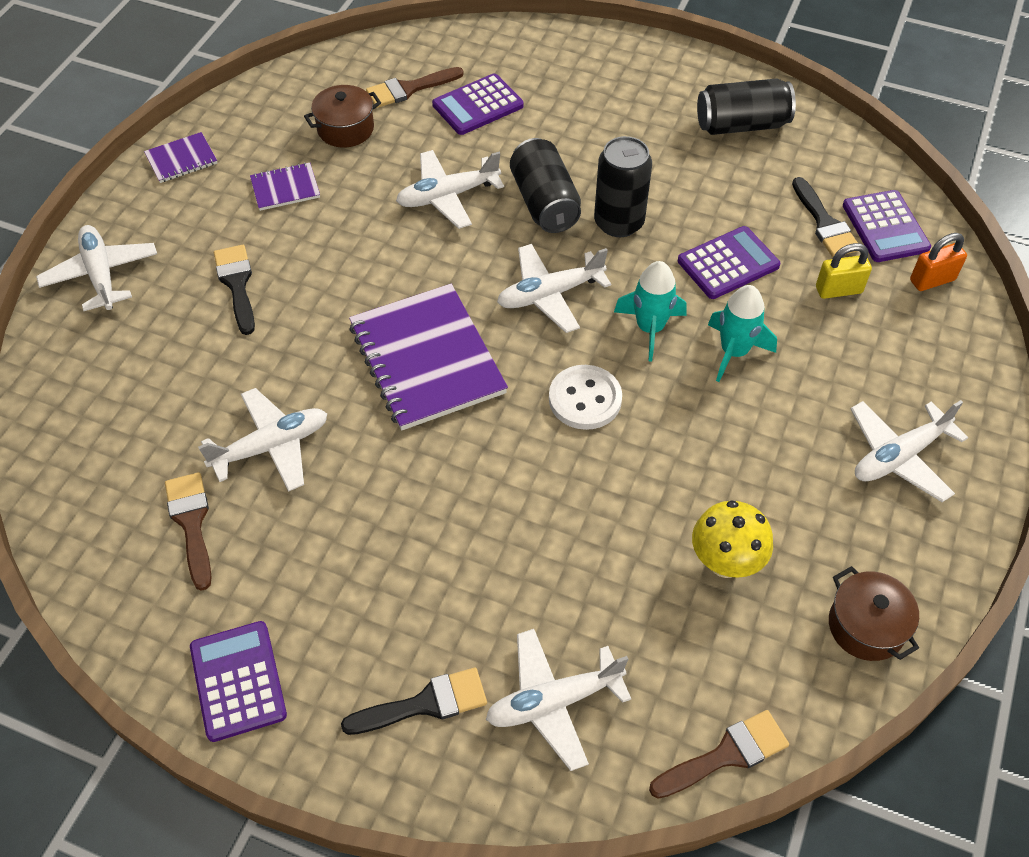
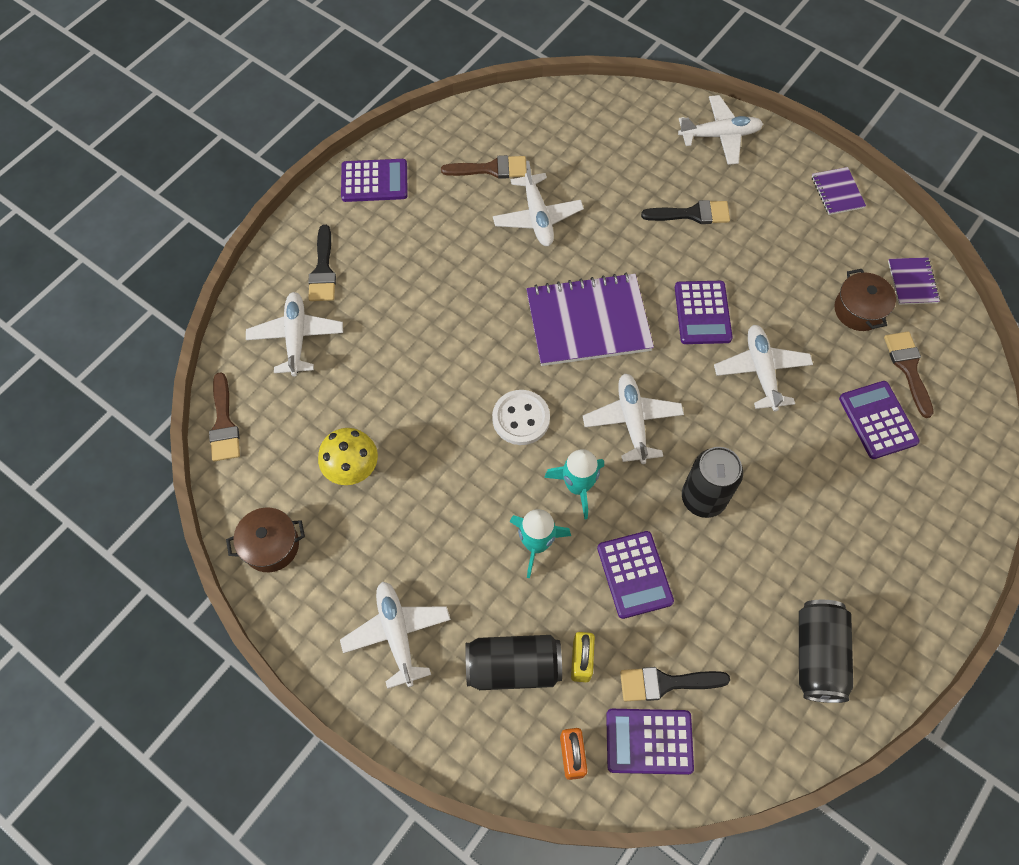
camera: 105 degrees right, 10 degrees up
purple notebook [250,162,320,211] -> purple notebook moved to [888,257,940,305]
black can [510,138,581,233] -> black can moved to [465,635,562,690]
none -> purple calculator [675,281,732,344]

